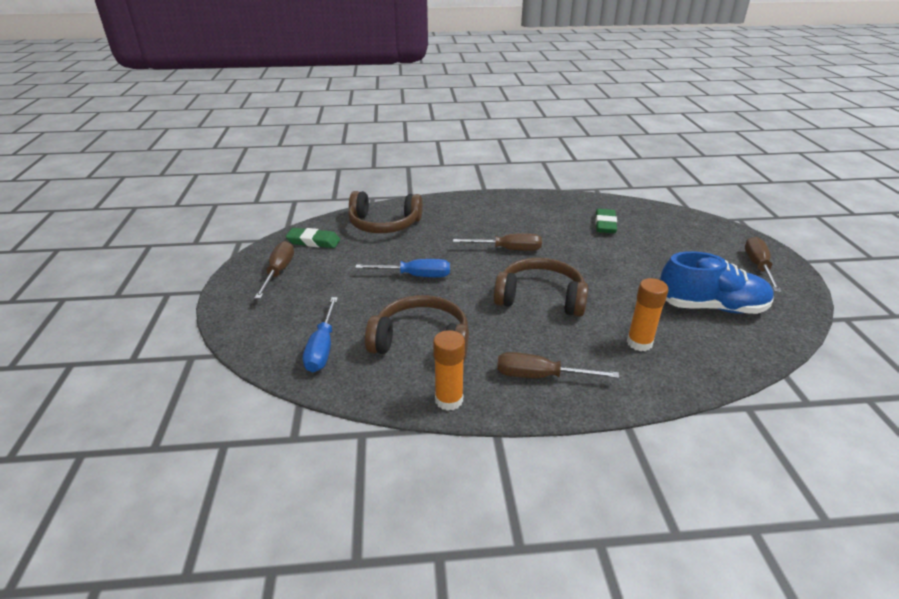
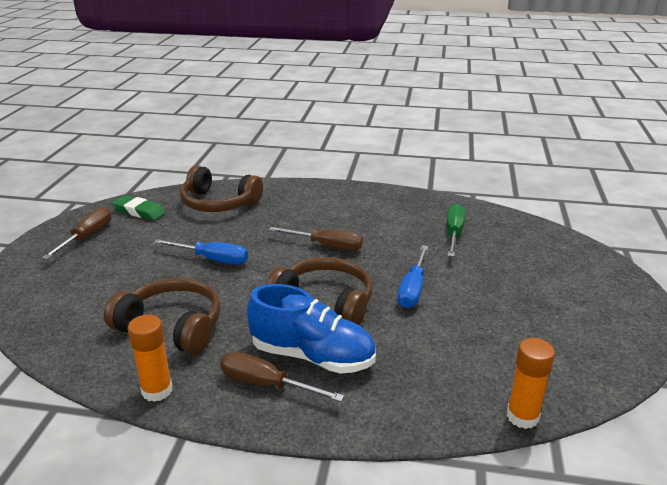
camera: 15 degrees right, 5 degrees down
blue screwdriver [303,297,338,372] -> blue screwdriver moved to [397,245,428,308]
green eraser [595,209,617,233] -> green screwdriver [447,204,466,257]
orange glue stick [627,278,668,351] -> orange glue stick moved to [507,338,555,429]
blue shoe [660,251,774,314] -> blue shoe moved to [246,284,376,374]
brown screwdriver [745,236,782,292] -> none

